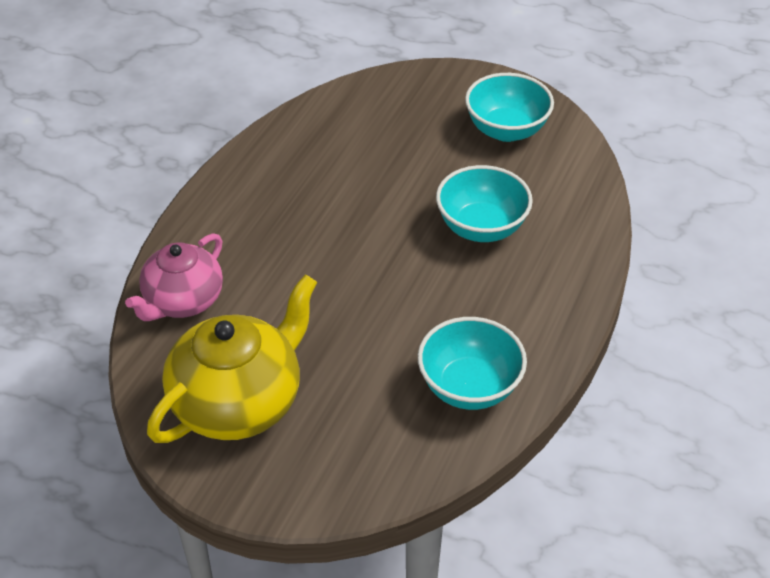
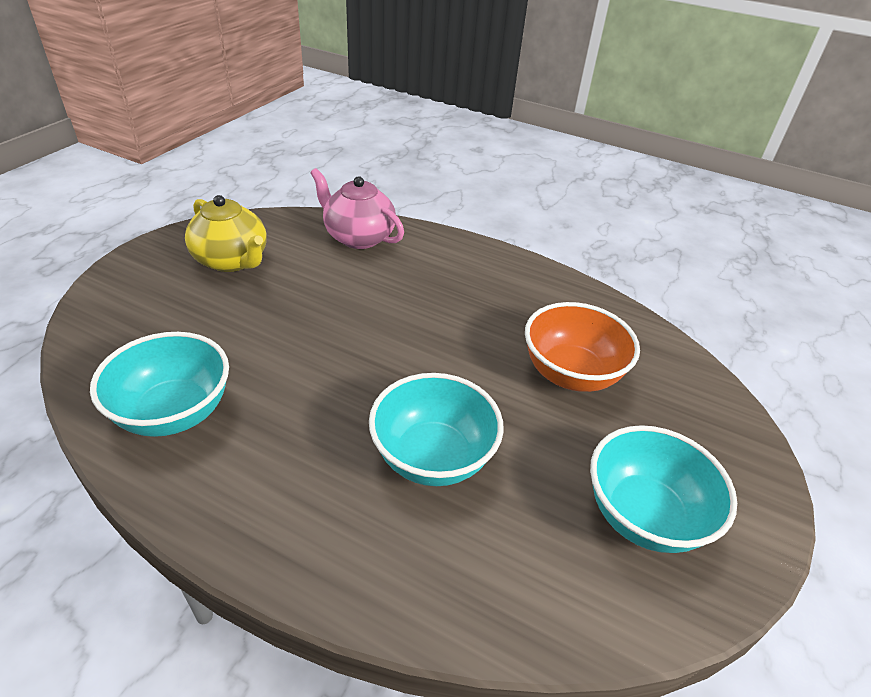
camera: 90 degrees right, 5 degrees down
yellow teapot [147,275,317,443] -> yellow teapot [185,195,267,272], size x0.66
none -> orange bowl [525,302,640,392]

